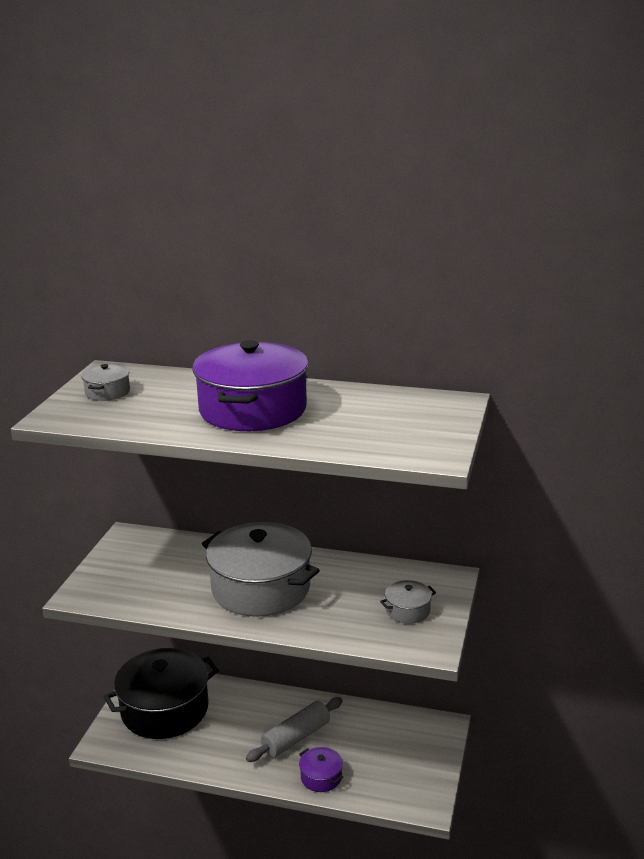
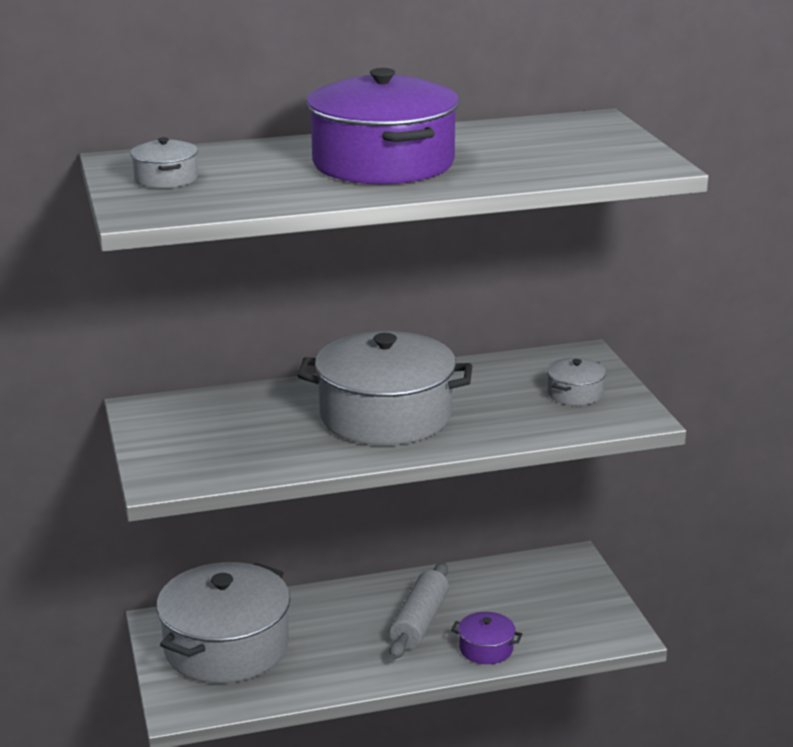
camera: 30 degrees left, 0 degrees up
black pot [103,648,219,739] -> grey pot [156,562,290,683]

